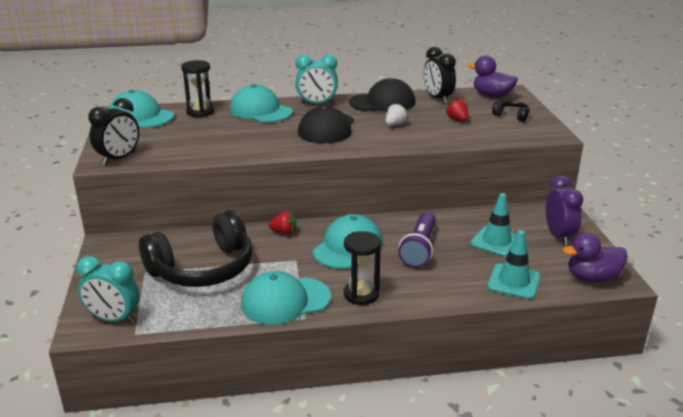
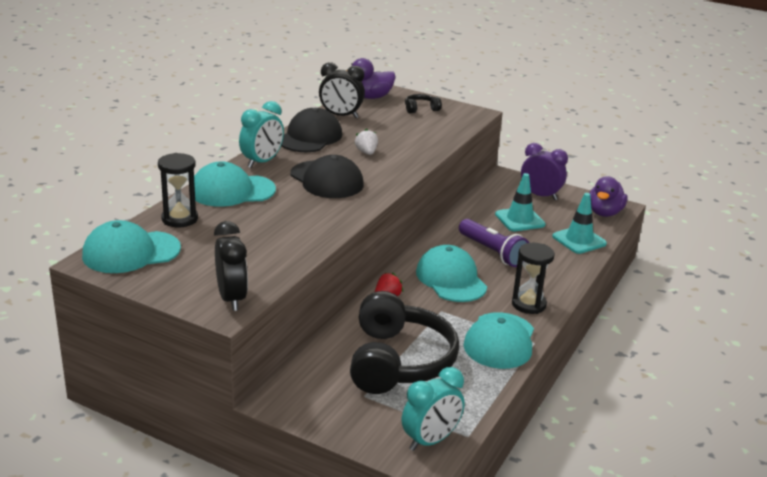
camera: 55 degrees left, 0 degrees up
red strawberry [446,98,468,121] -> none

